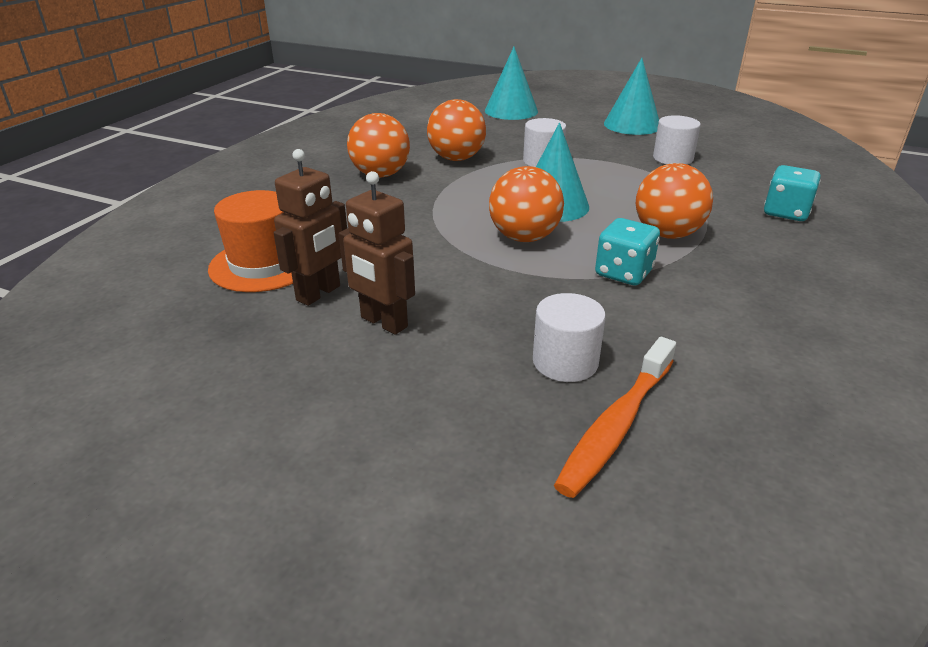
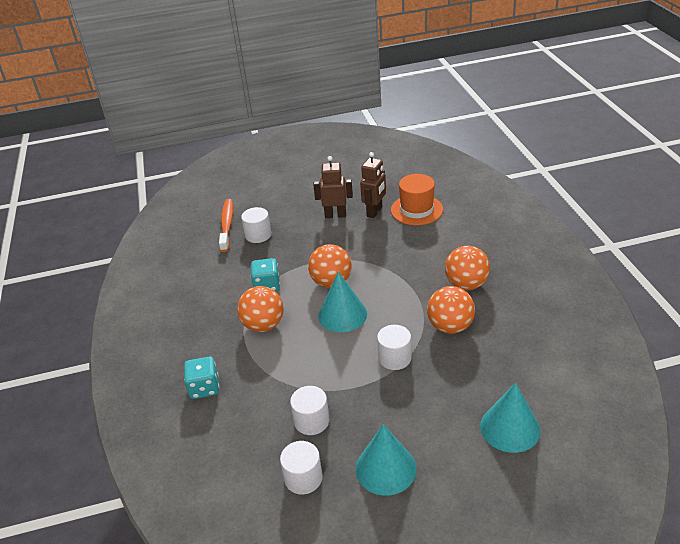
camera: 145 degrees right, 5 degrees up
brown robot [274,149,347,306] -> brown robot turned 150 degrees counterclockwise [360,152,386,218]
none -> white cylinder [280,441,323,495]

